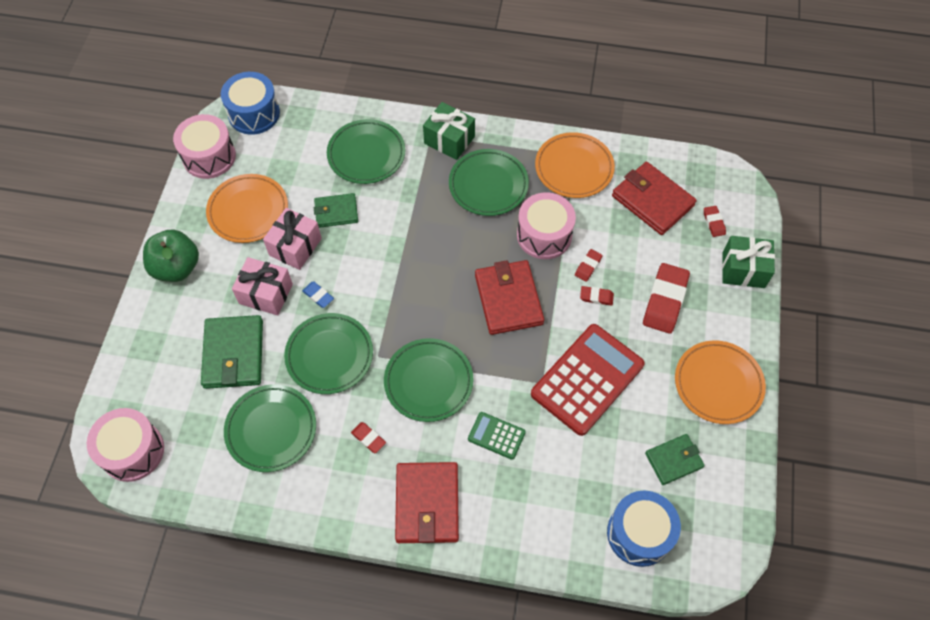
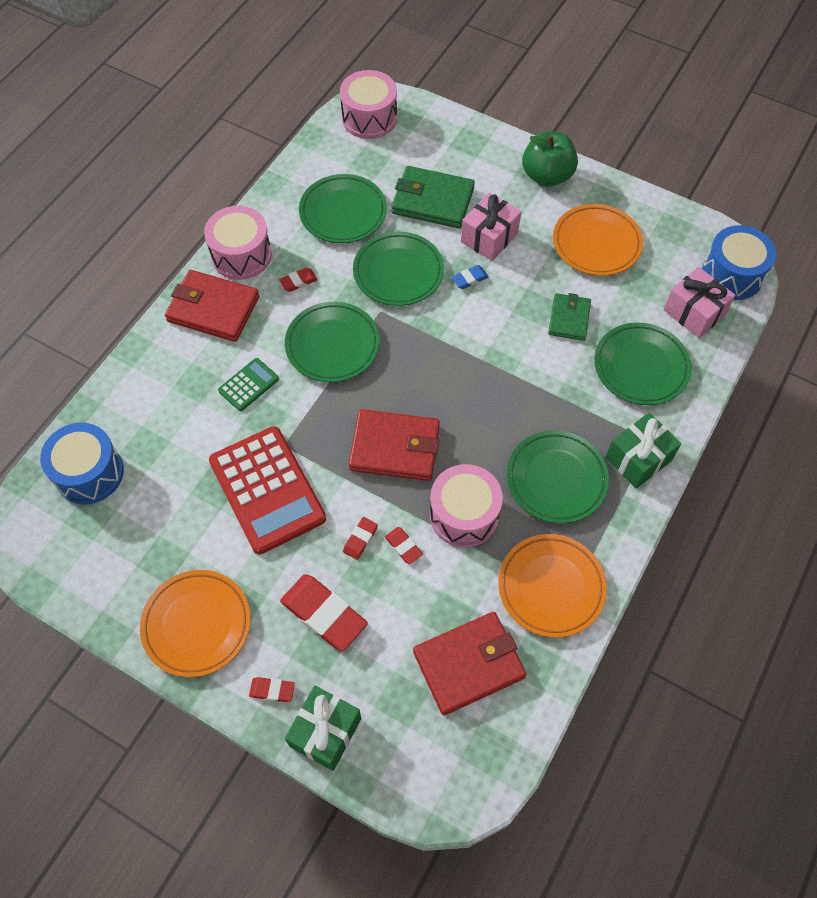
camera: 110 degrees right, 0 degrees up
pink drum [173,114,236,179] -> pink drum moved to [204,206,272,280]
pink gift [263,208,322,270] -> pink gift moved to [663,267,735,338]
green wallet [645,434,705,485] -> none
red eraser [704,206,726,237] -> red eraser moved to [249,677,295,702]

